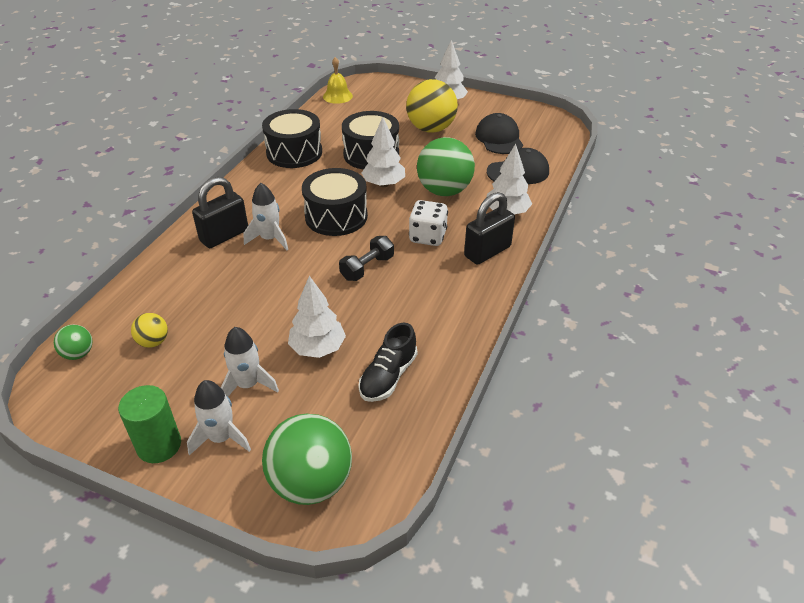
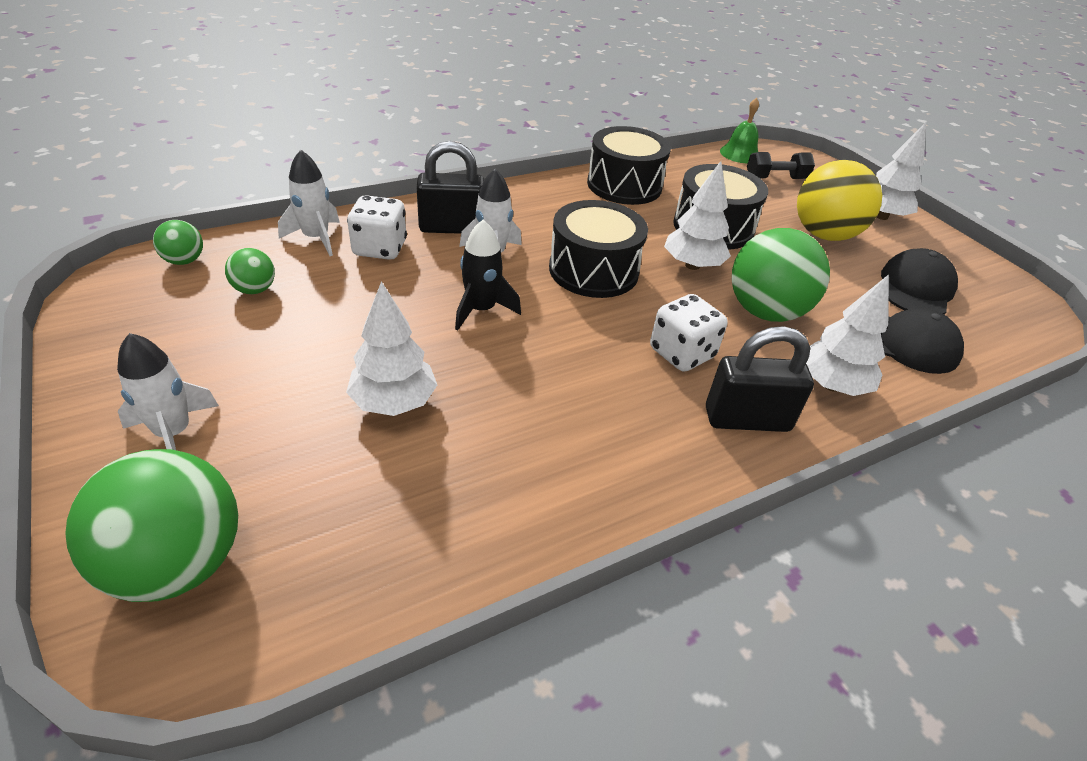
camera: 35 degrees right, 0 degrees up
green cylinder [118,385,181,463] -> none
yellow ball [131,313,168,348] -> green ball [225,248,275,294]
white rocket [221,327,279,397] -> white rocket moved to [278,150,340,256]
yellow bell [323,57,353,104] -> green bell [720,98,759,163]
black dumbbell [339,236,394,281] -> black dumbbell moved to [747,152,815,179]
black shoe [359,323,418,402] -> none
none -> white dice [347,195,407,260]
none -> black rocket [455,220,521,330]

